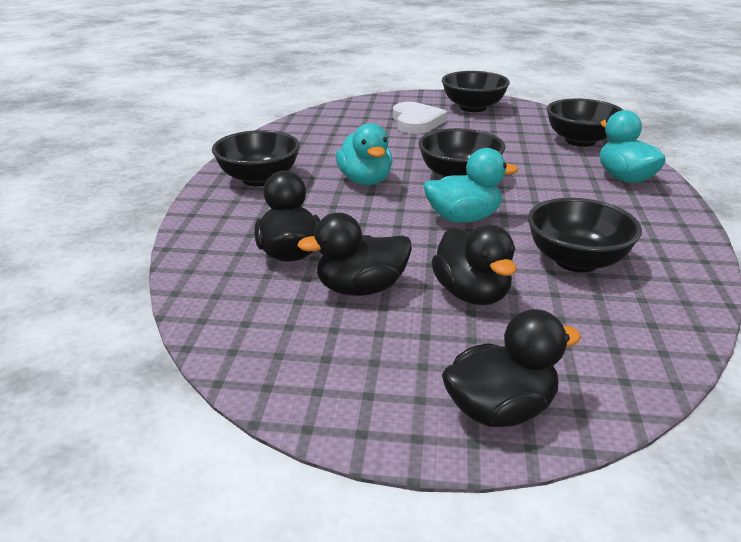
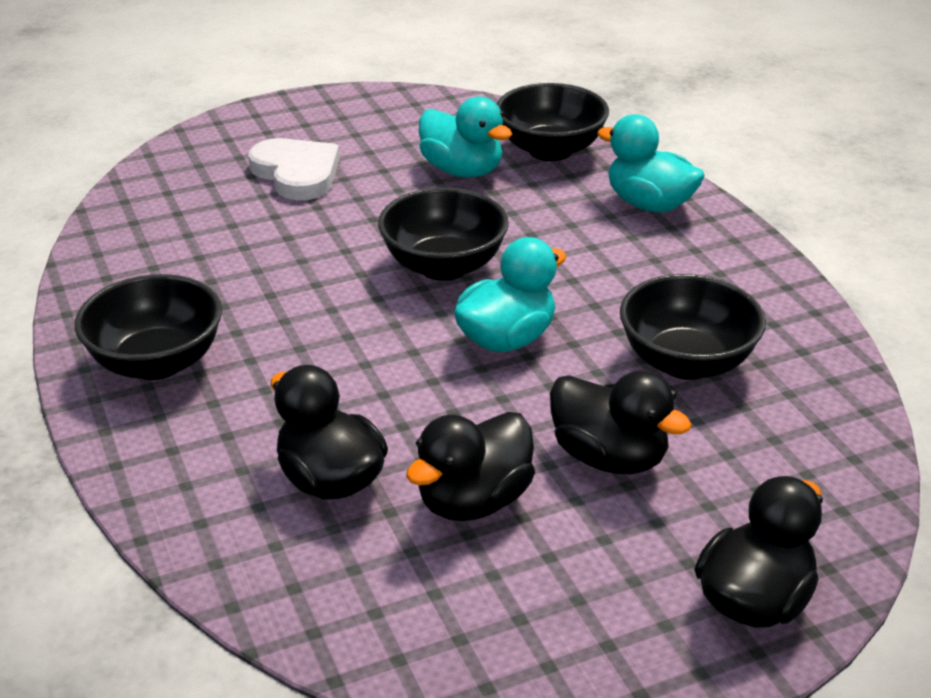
camera: 30 degrees left, 5 degrees up
turquoise duck [336,123,393,185] -> turquoise duck moved to [419,97,512,178]
black bowl [442,71,510,112] -> none

